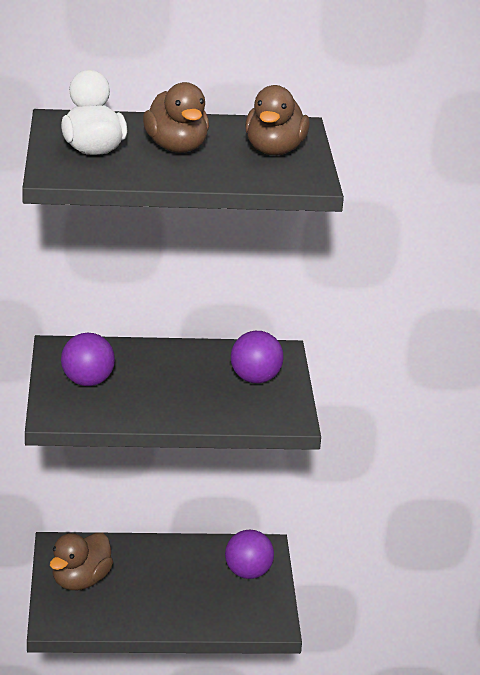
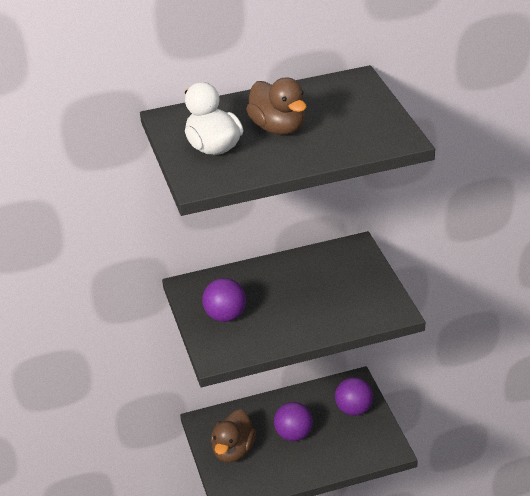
camera: 10 degrees left, 10 degrees up
purple ball [231,331,284,383] -> purple ball moved to [274,402,313,441]
brown duck [245,85,310,155] -> none

